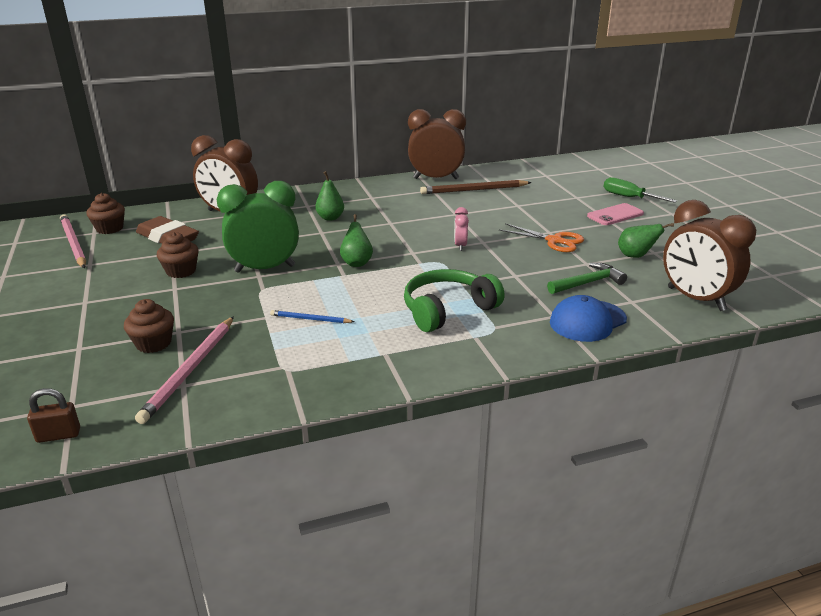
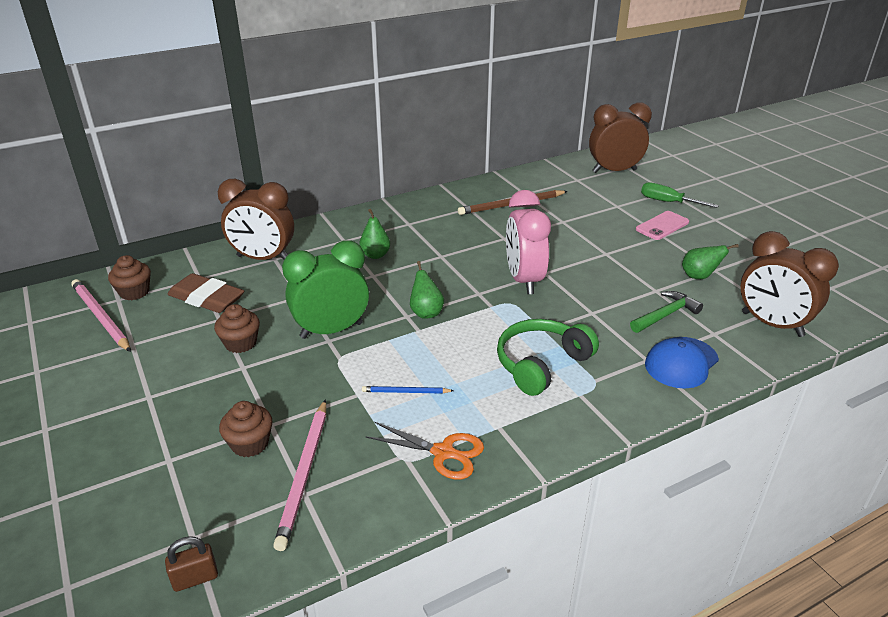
camera: 10 degrees left, 5 degrees up
brown clock [408,109,466,179] -> brown clock moved to [589,102,652,173]
pink clock [454,207,469,251] -> pink clock [506,190,551,294], size x2.25
orange scissors [499,223,584,252] -> orange scissors moved to [365,422,484,480]

